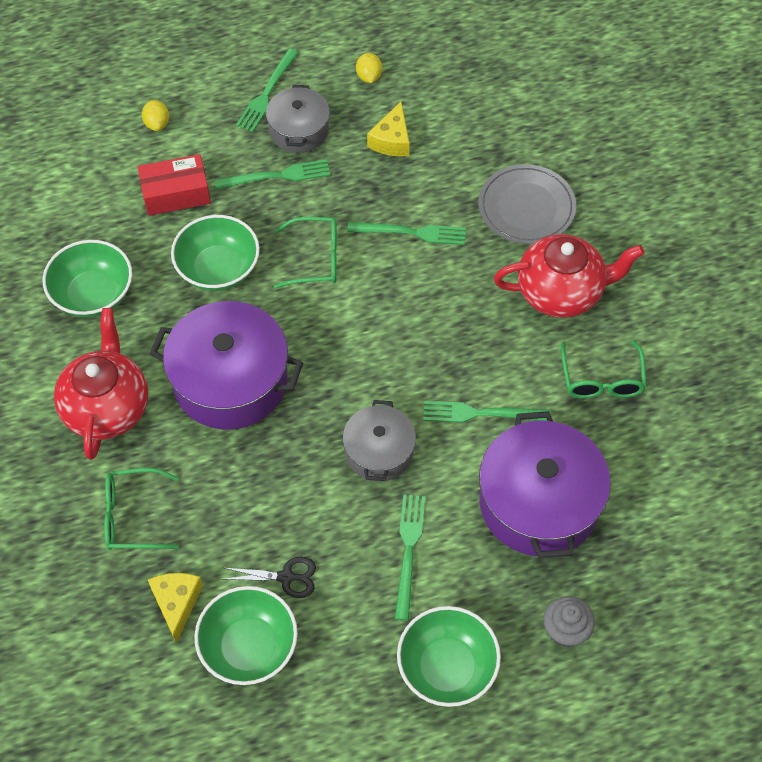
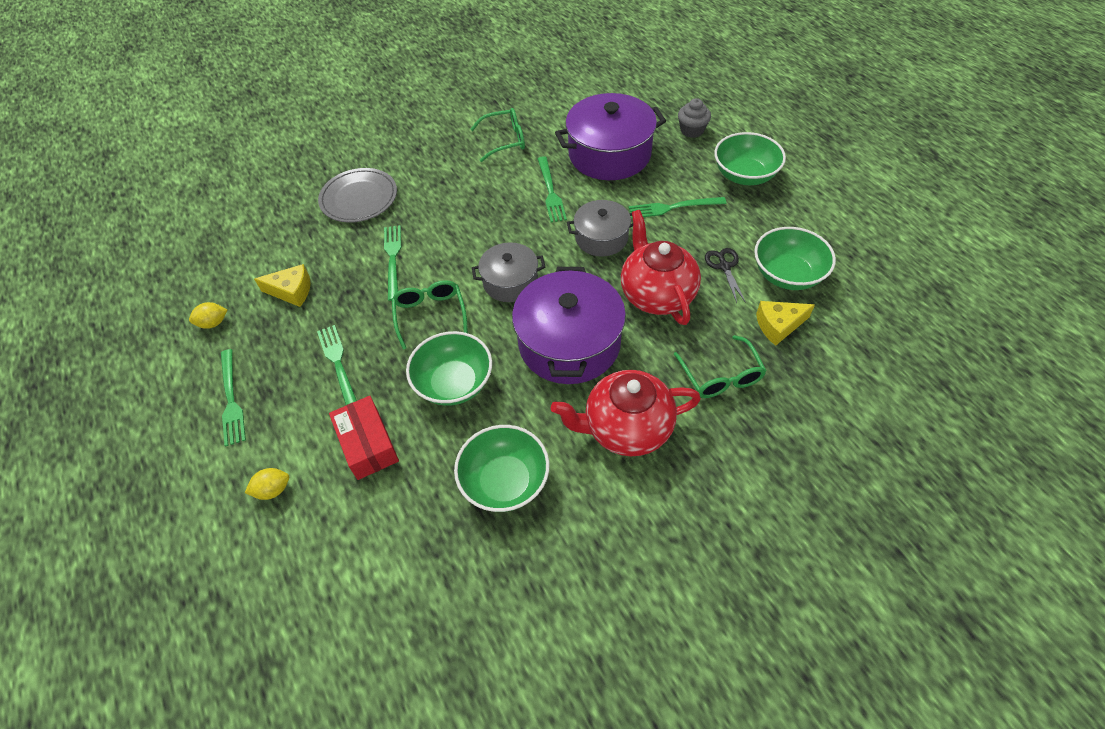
camera: 100 degrees left, 5 degrees down
green fork [236,48,298,132] -> green fork turned 60 degrees clockwise [221,349,246,447]
grey pot [266,85,330,153] -> grey pot moved to [472,242,545,302]
red teapot [494,234,644,318] -> red teapot moved to [621,210,701,325]

